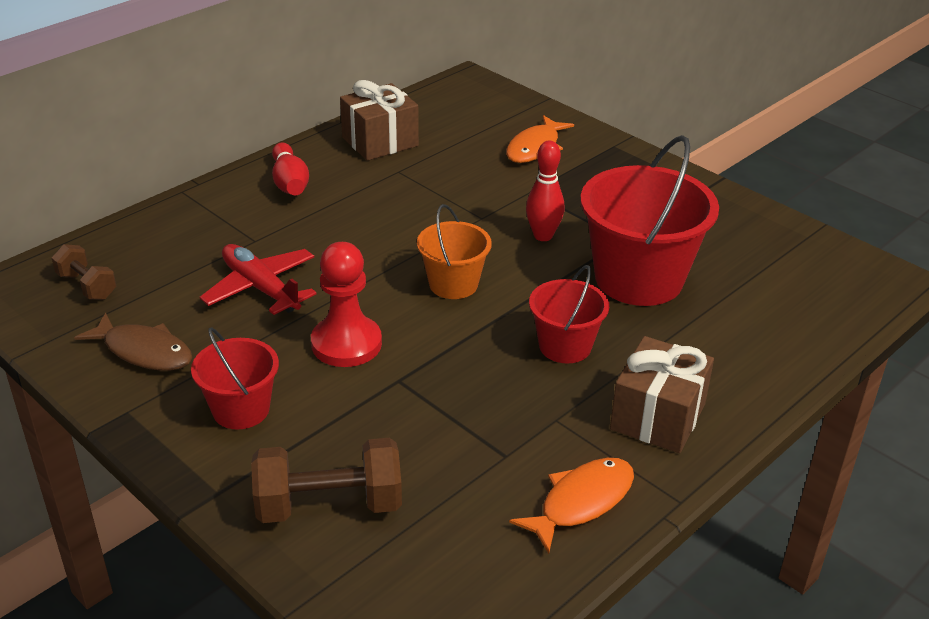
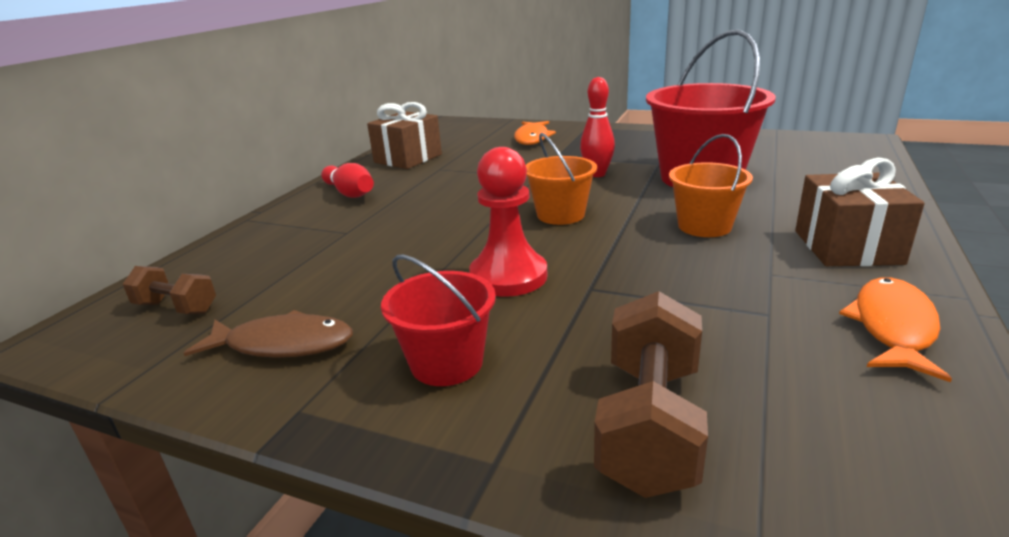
camera: 20 degrees left, 10 degrees down
red plane [200,244,317,315] -> none
brown dumbbell [251,438,402,523] -> brown dumbbell turned 45 degrees counterclockwise [594,291,708,498]
red bucket [529,265,609,363] -> orange bucket [669,134,753,237]

